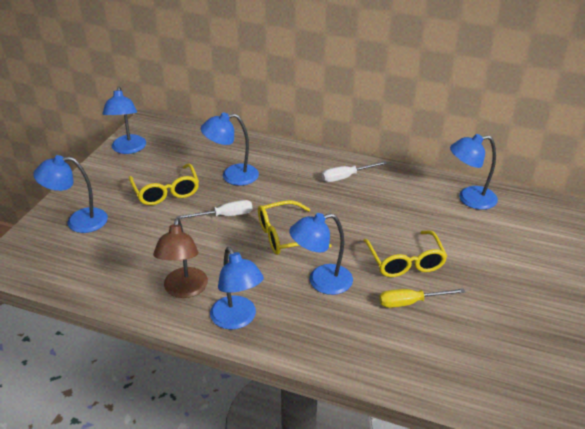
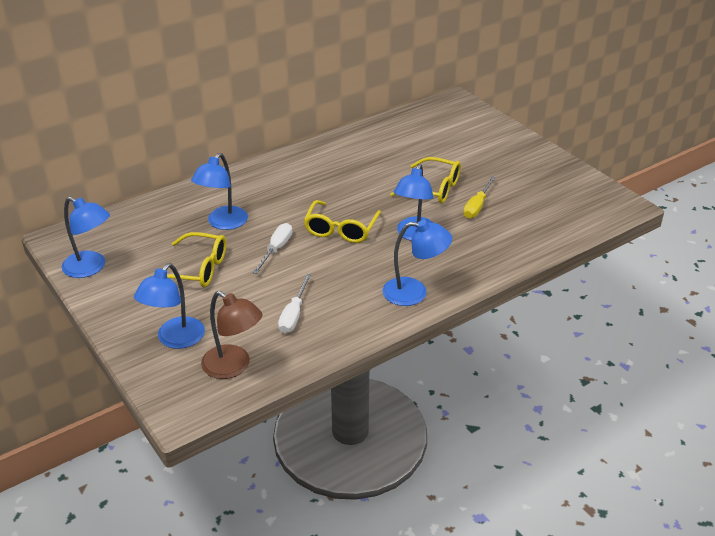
camera: 55 degrees left, 0 degrees up
brown lamp [153,218,208,298] -> brown lamp moved to [201,291,262,379]
white screwdriver [322,161,387,182] -> white screwdriver moved to [278,274,311,334]
blue lamp [450,134,498,210] -> none

